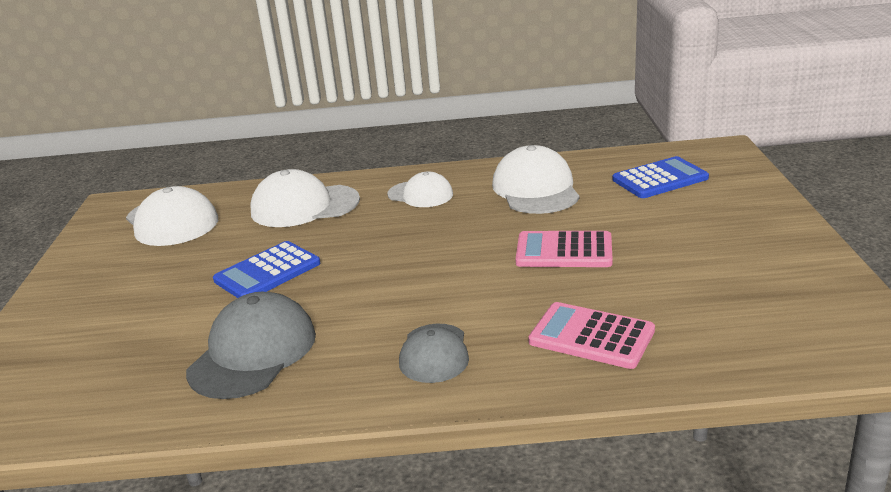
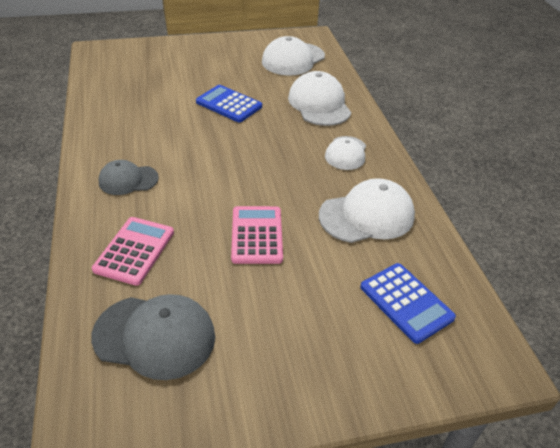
camera: 75 degrees right, 15 degrees up
grey cap [186,292,316,399] -> grey cap moved to [91,294,215,380]

